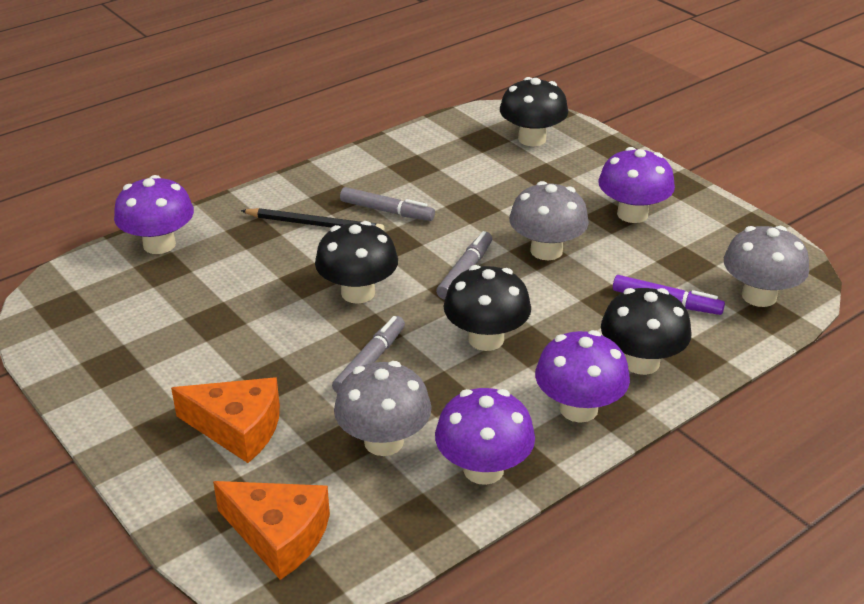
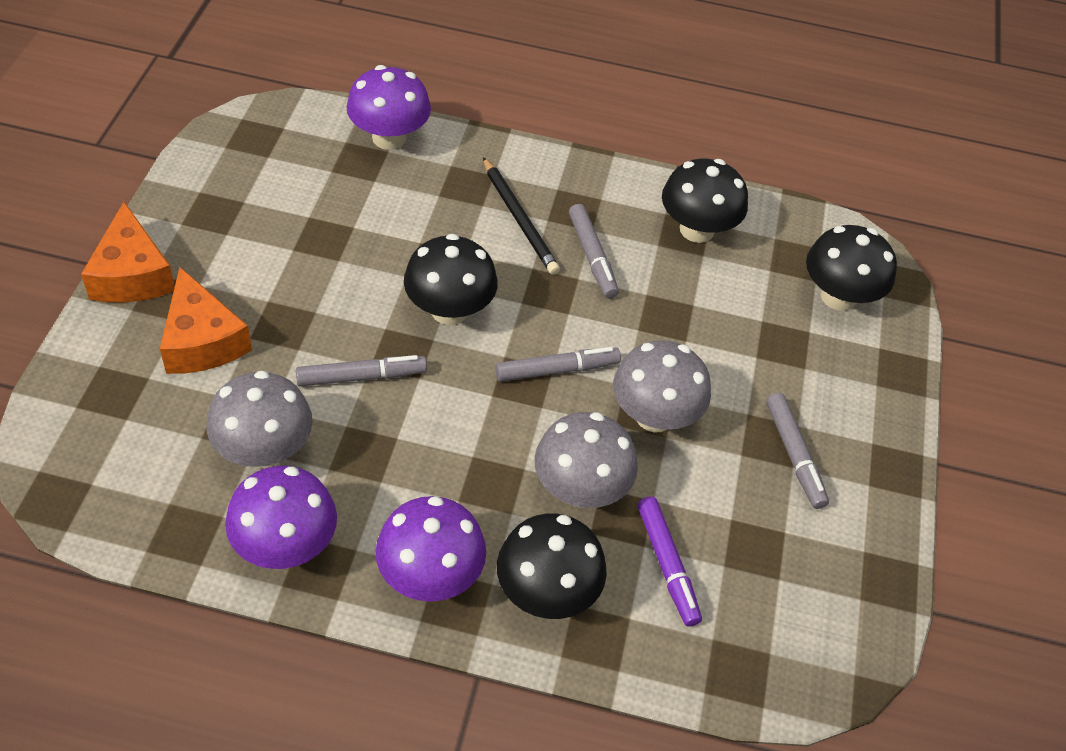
camera: 45 degrees right, 15 degrees up
orange cheese [213,481,330,580] -> orange cheese moved to [81,202,175,303]
black mushroom [444,265,531,351] -> black mushroom moved to [662,159,748,243]
purple mushroom [598,147,675,223] -> grey marker [766,393,829,509]
grey mushroom [724,226,809,307] -> grey mushroom moved to [534,412,638,508]

